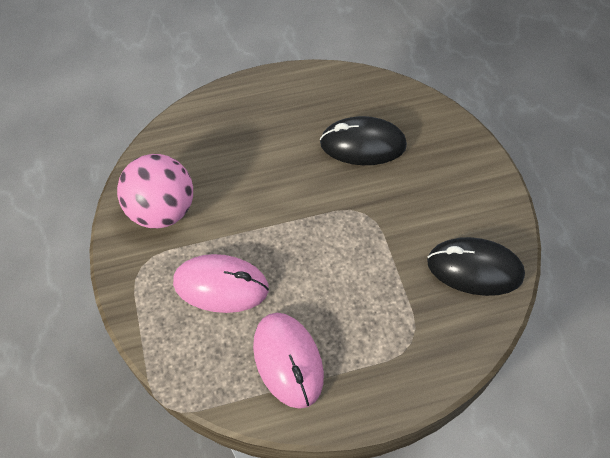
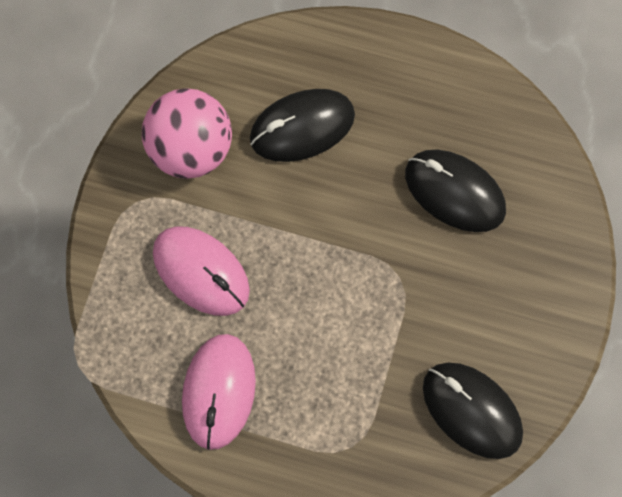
camera: 30 degrees right, 15 degrees up
none -> black mouse [250,89,355,162]

